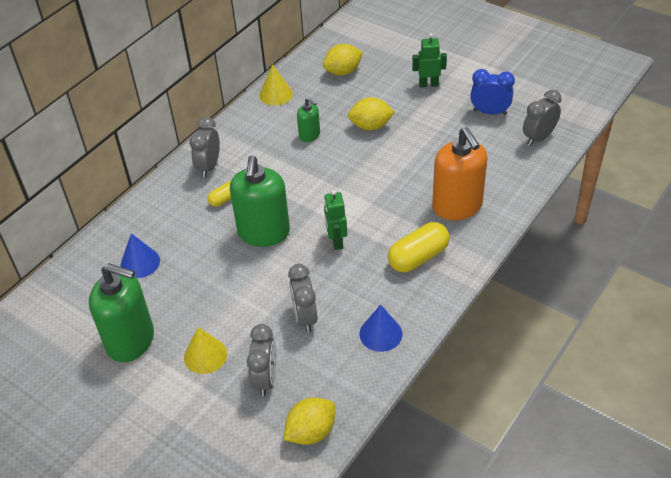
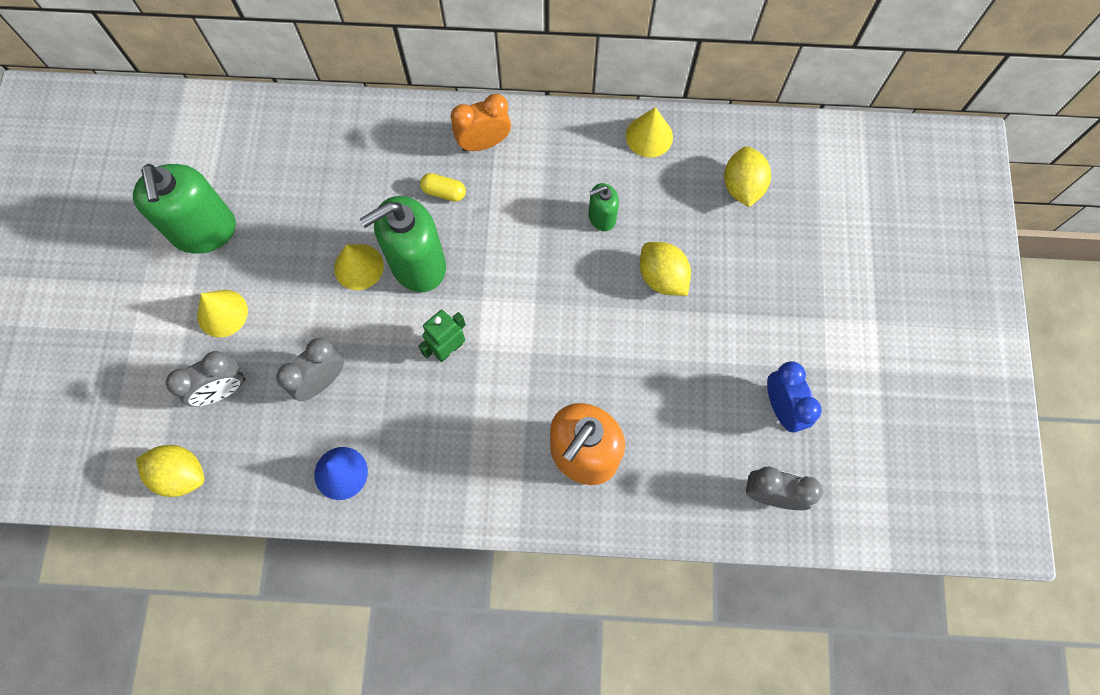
camera: 55 degrees right, 25 degrees up
blue cone [120,233,160,278] -> none
grey clock [190,117,220,178] -> orange clock [451,94,511,151]
green soap dispenser [297,98,320,142] -> green soap dispenser turned 60 degrees clockwise [589,183,619,231]
yellow lemon [323,44,363,76] -> yellow lemon turned 60 degrees clockwise [724,146,771,207]
yellow capsule [388,222,449,272] -> none
green robot [412,33,447,88] -> none
none -> yellow cone [334,244,384,290]

